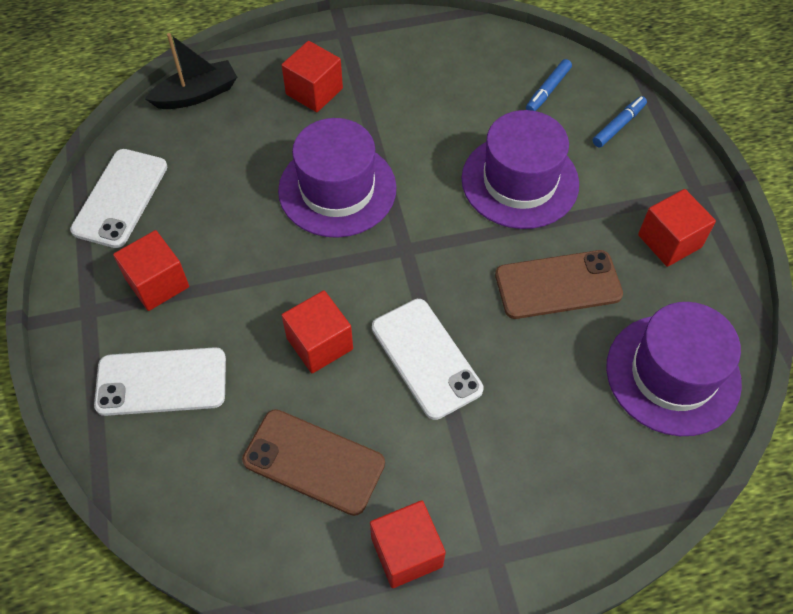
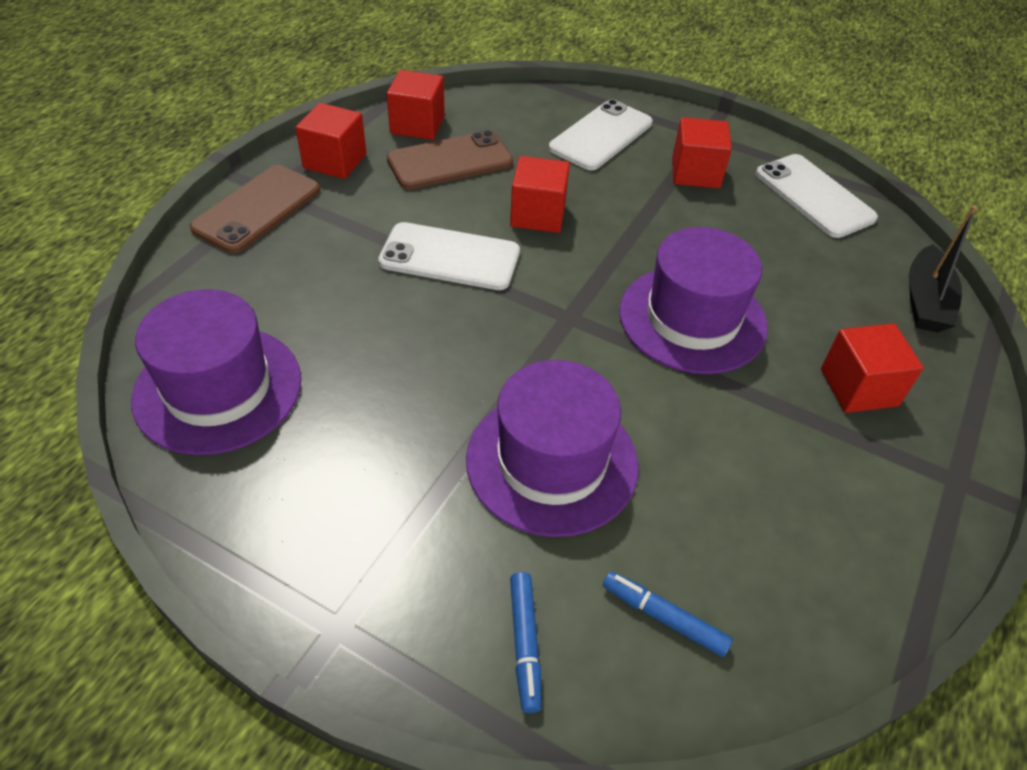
camera: 130 degrees right, 10 degrees down
brown phone [495,250,623,319] -> brown phone moved to [190,165,320,253]
blue marker [526,59,572,111] -> blue marker turned 45 degrees counterclockwise [603,571,733,657]
red cube [638,189,716,267] -> red cube moved to [387,70,445,140]

